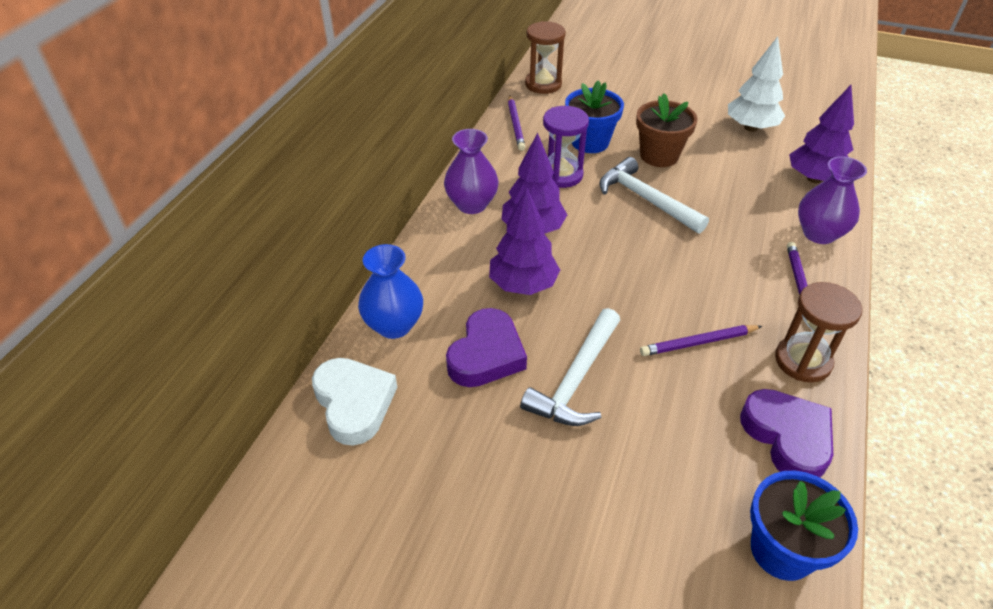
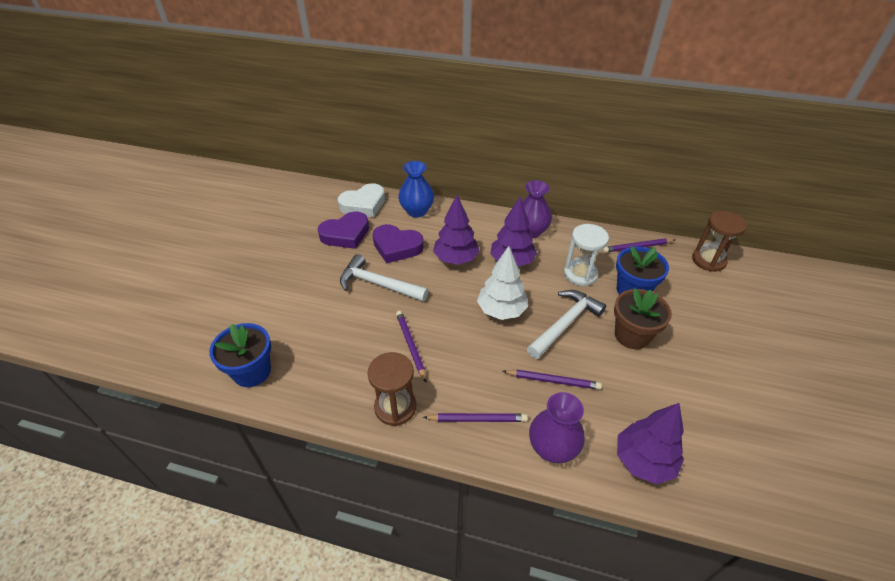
camera: 85 degrees right, 0 degrees up
purple hourglass [543,106,589,188] -> white hourglass [564,224,609,286]
white tree [728,36,785,132] -> white tree moved to [477,246,528,320]
purple heart [740,389,833,477] -> purple heart moved to [318,211,369,249]
none -> purple pencil [503,370,602,390]

